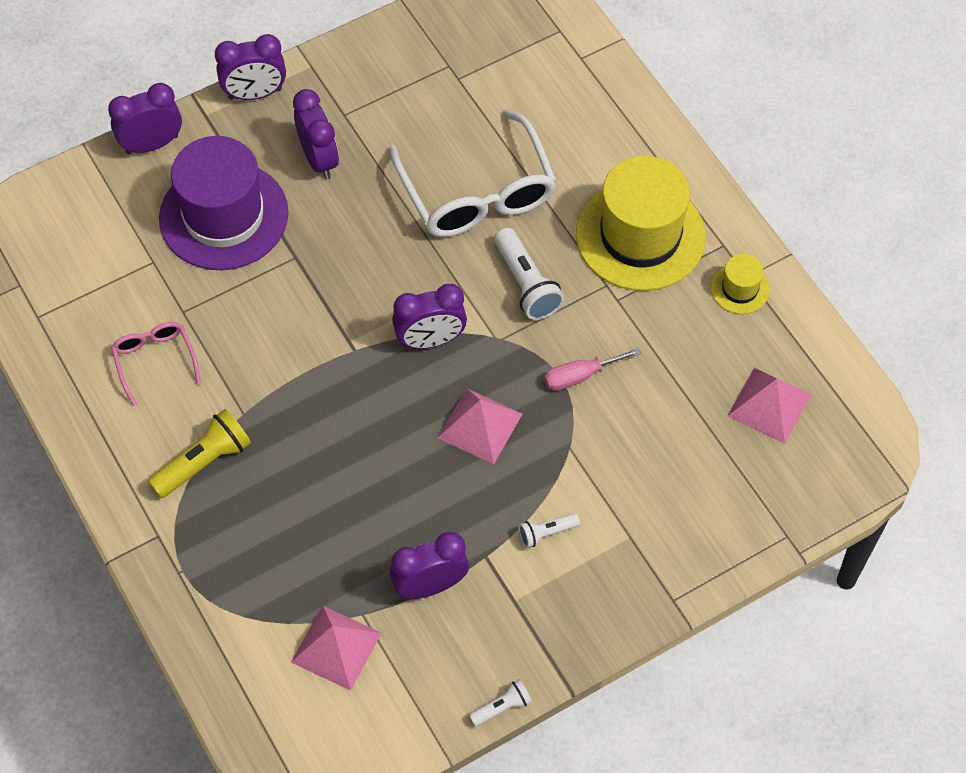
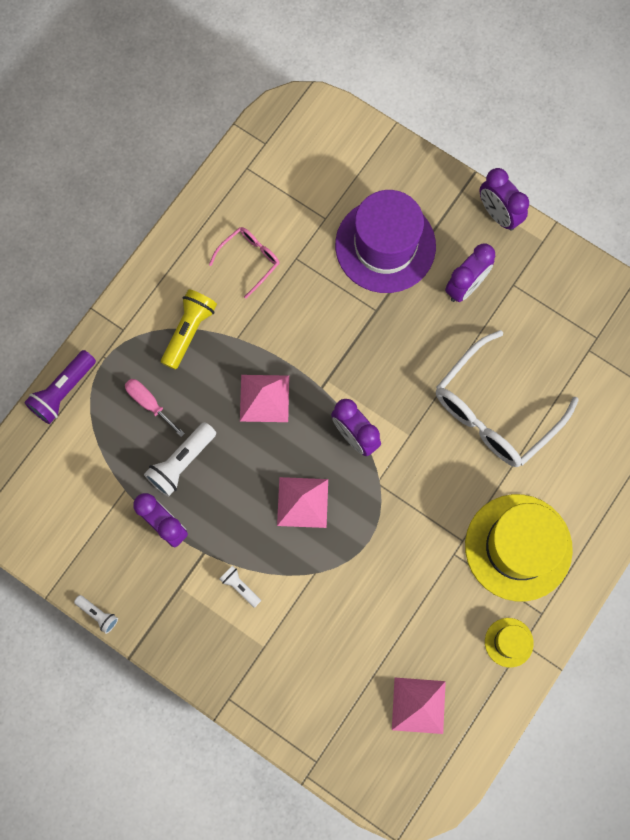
camera: 65 degrees right, 15 degrees up
purple clock [108,83,182,154] -> none
yellow flashlight [148,409,251,498] -> yellow flashlight turned 90 degrees counterclockwise [161,289,217,370]
pink pyramid [291,606,382,691] -> pink pyramid moved to [240,375,289,422]
white flashlight [494,228,564,320] -> white flashlight moved to [144,422,216,497]
pink screwdriver [544,348,641,391] -> pink screwdriver moved to [125,379,185,437]
none -> purple flashlight [24,350,96,424]

